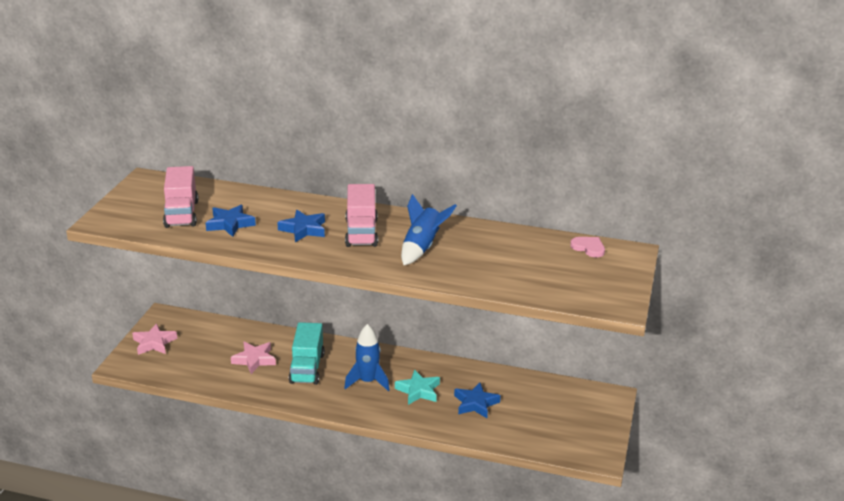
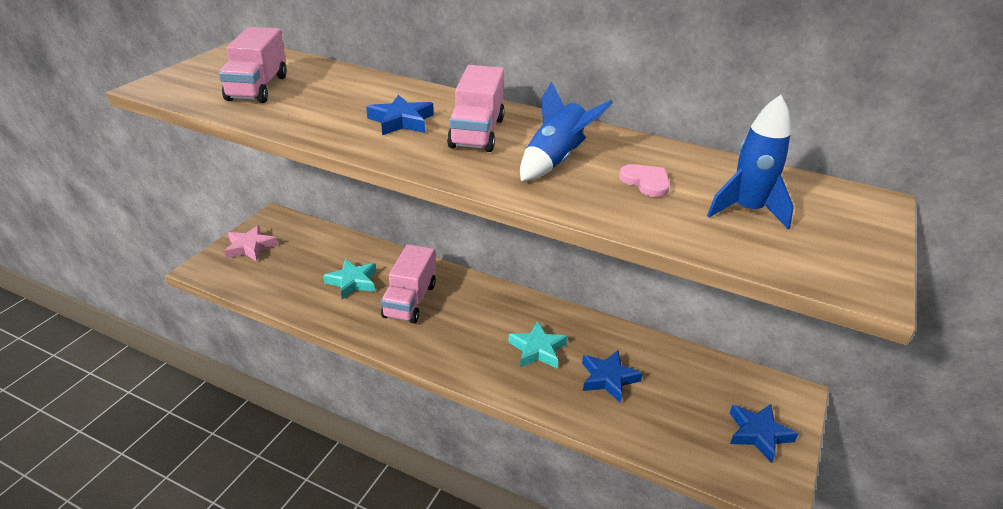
camera: 10 degrees right, 5 degrees up
blue star [206,205,256,237] -> blue star moved to [730,404,798,463]
pink star [231,342,276,374] -> turquoise star [323,259,376,299]
turquoise truck [289,322,325,385] -> pink truck [381,244,436,324]
blue rocket [344,324,389,391] -> blue rocket moved to [707,95,794,230]
pink heart [570,237,605,258] -> pink heart moved to [619,164,670,197]

